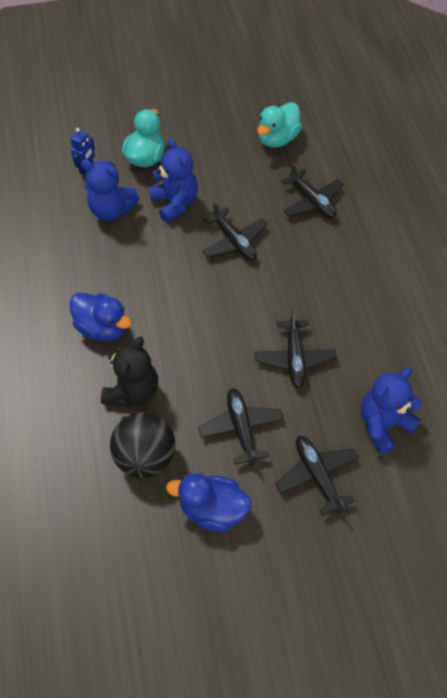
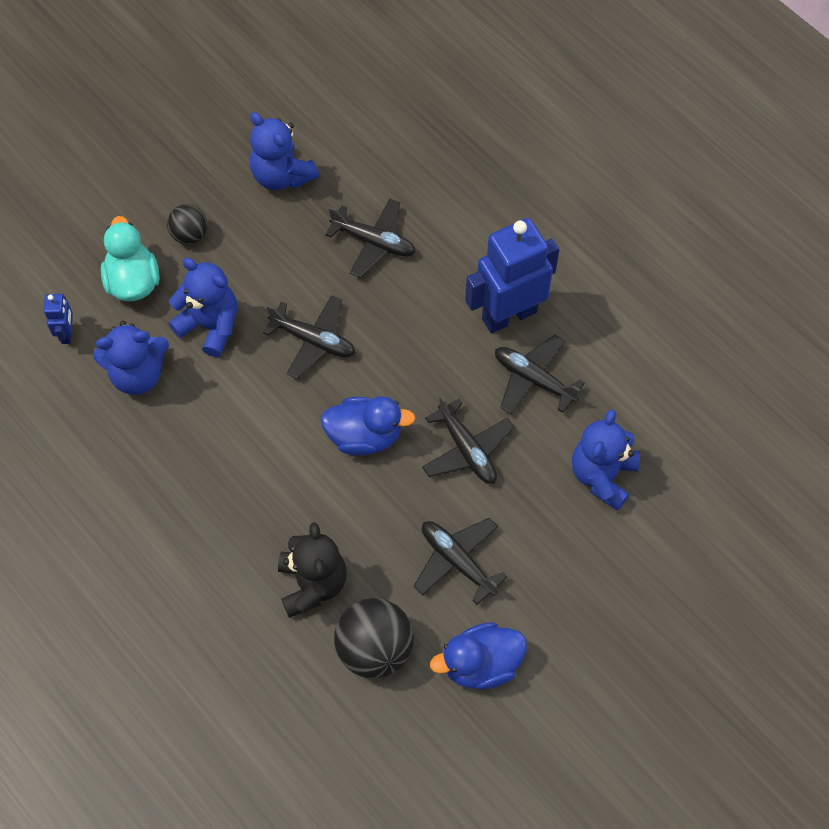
camera: 30 degrees left, 5 degrees up
blue duck [69,293,132,341] -> blue duck moved to [320,396,416,455]
turquoise duck [257,102,302,148] -> blue teddy bear [250,112,319,190]
black plane [276,436,359,516] -> black plane moved to [495,335,585,414]
none -> black ball [167,204,207,244]
none -> blue robot [465,218,560,333]

